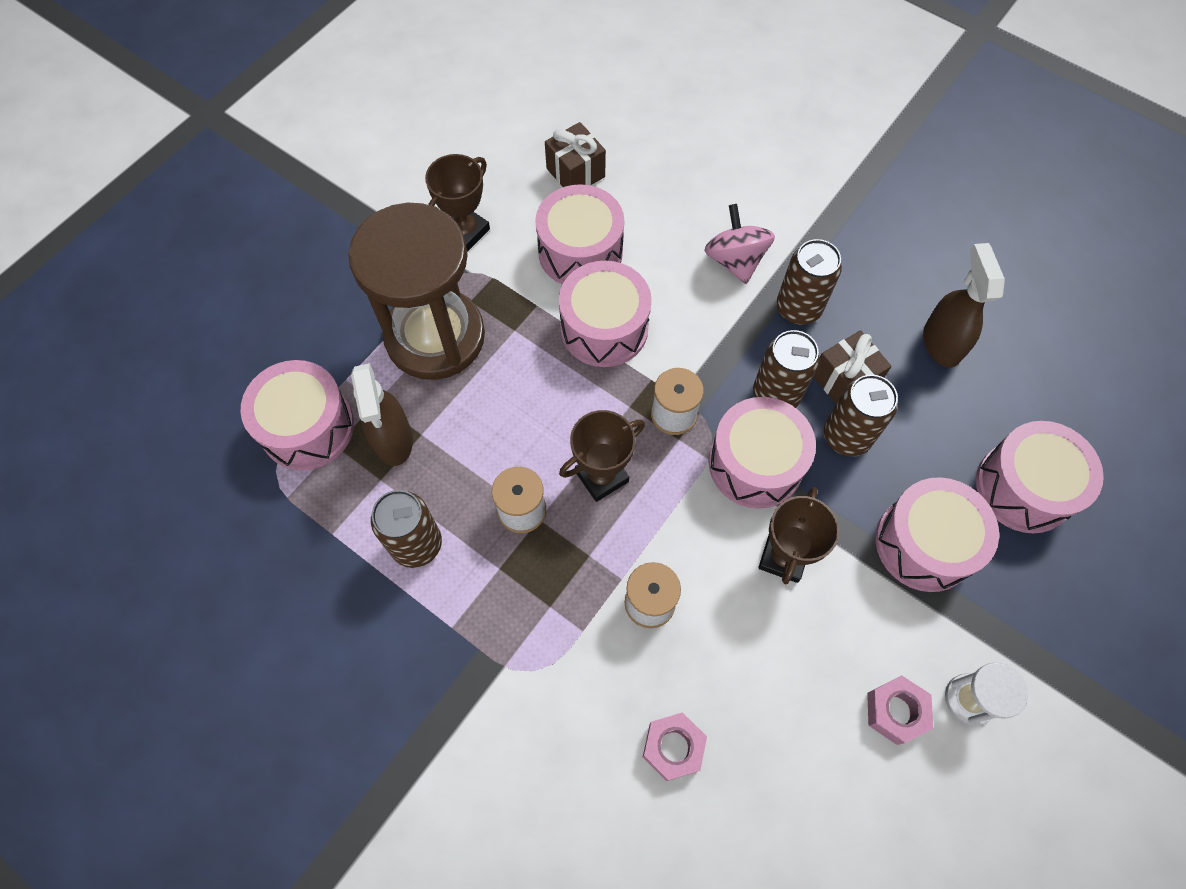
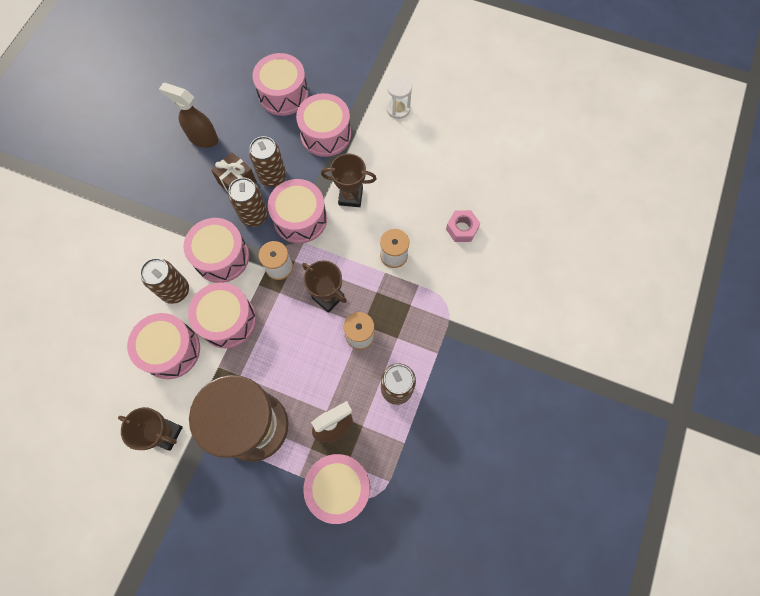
camera: 105 degrees left, 5 degrees up
brown gift [545,122,606,187] -> none
pink spinning top [704,204,775,284] -> none
brown can [776,239,842,325] -> brown can moved to [140,258,189,304]
pink nut [867,676,933,745] -> none
brown spray bottle [923,243,1005,368] -> brown spray bottle turned 45 degrees clockwise [159,83,218,148]
none -> pink drum [183,218,249,283]

